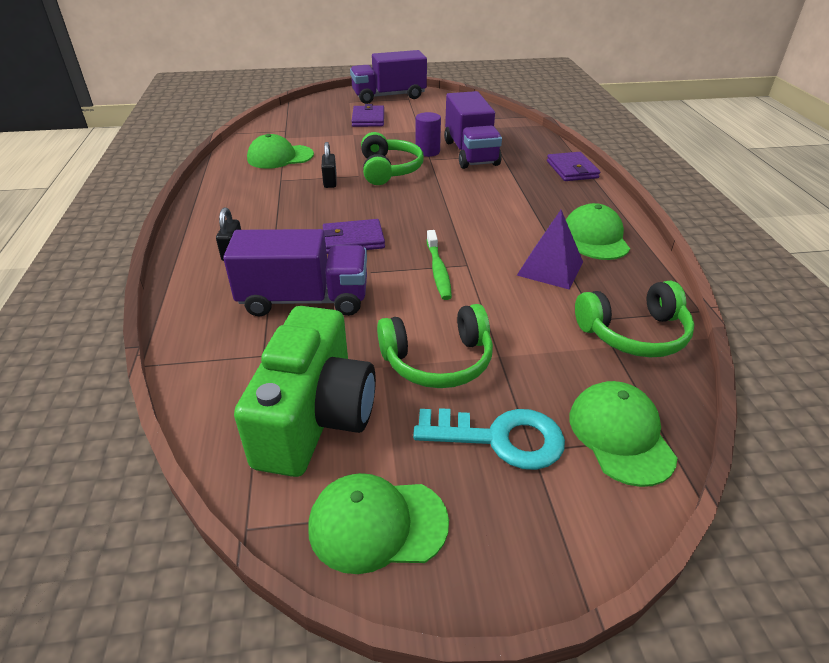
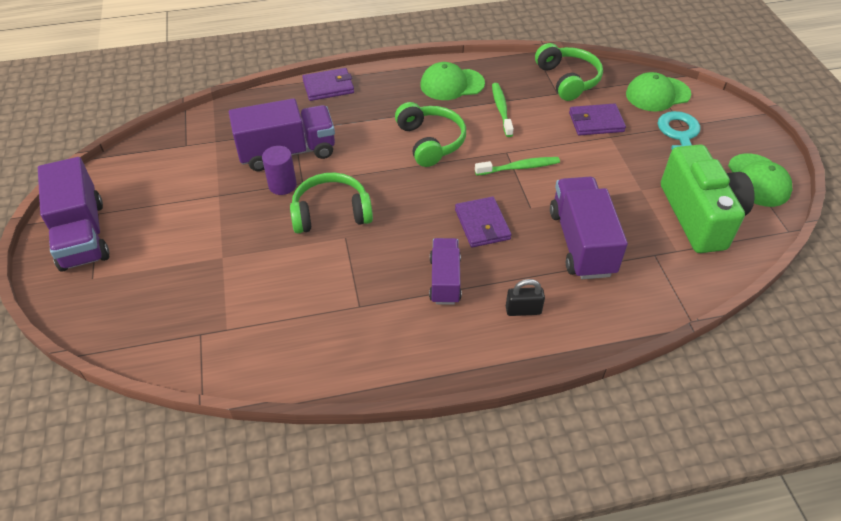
camera: 95 degrees left, 10 degrees up
green camera [234,306,376,477] -> green camera turned 75 degrees clockwise [661,145,754,253]
green cap [247,134,314,169] -> none
black padlock [321,142,337,188] -> none
purple wallet [352,104,384,127] -> purple wallet moved to [569,103,626,136]
green headphones [377,304,493,388] -> green headphones moved to [395,102,466,167]
purple pyramid [517,210,583,289] -> green toothbrush [492,83,514,137]
none -> purple truck [429,238,462,305]

